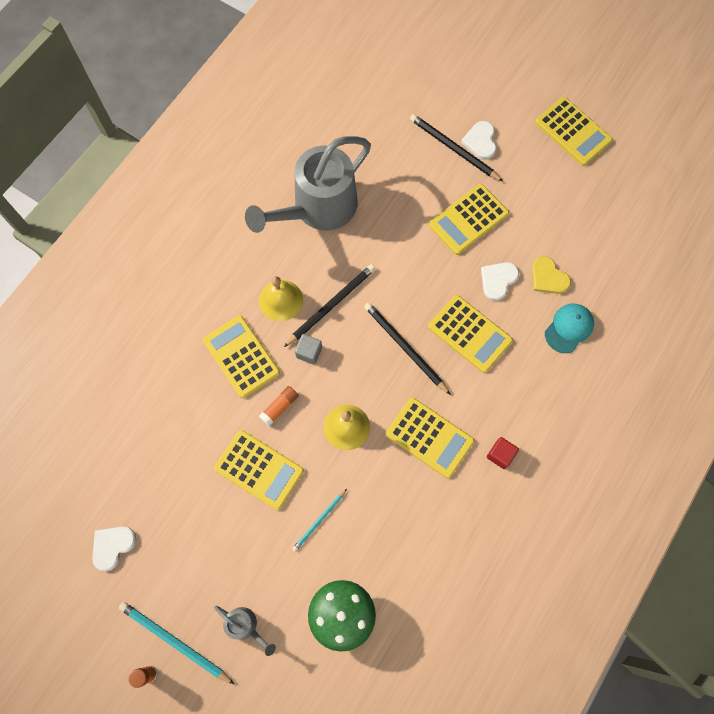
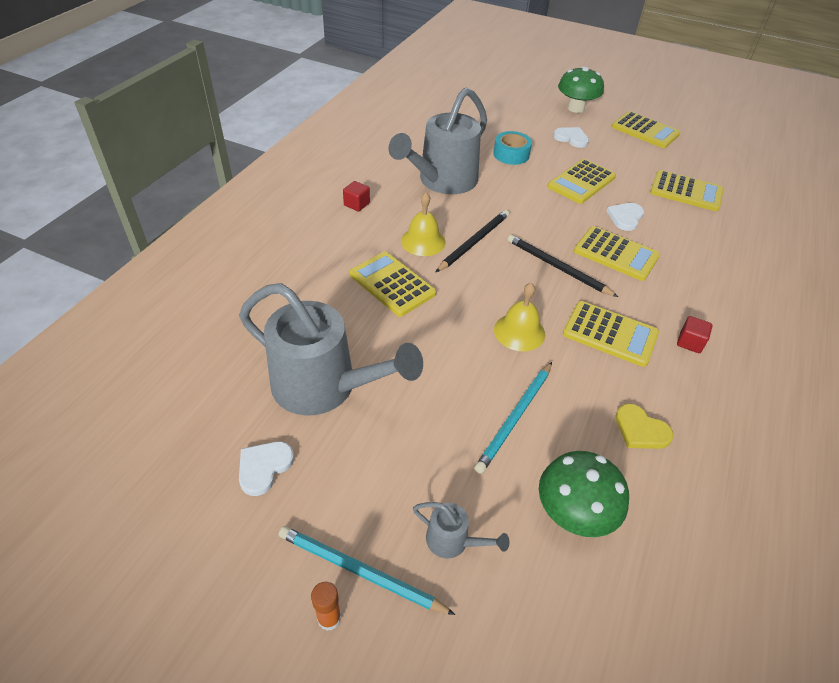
camera: 10 degrees left, 25 degrees down
yellow calculator [214,430,304,510] -> yellow calculator moved to [650,170,724,211]
orange glue stick [259,386,299,426] -> none
turquoise pencil [292,489,347,552] -> turquoise pencil [474,362,552,474], size x1.67
grey cube [295,334,322,364] -> none
black pencil [410,114,503,181] -> none
white heart [461,121,497,160] -> white heart turned 135 degrees clockwise [553,127,589,148]
yellow heart [532,256,571,294] -> yellow heart moved to [616,404,674,449]
turquoise cap [545,303,594,353] -> none
none -> grey watering can [239,283,423,416]
none -> red cube [343,181,370,212]
none -> turquoise tape [493,131,532,165]
none -> green mushroom [558,67,604,113]

